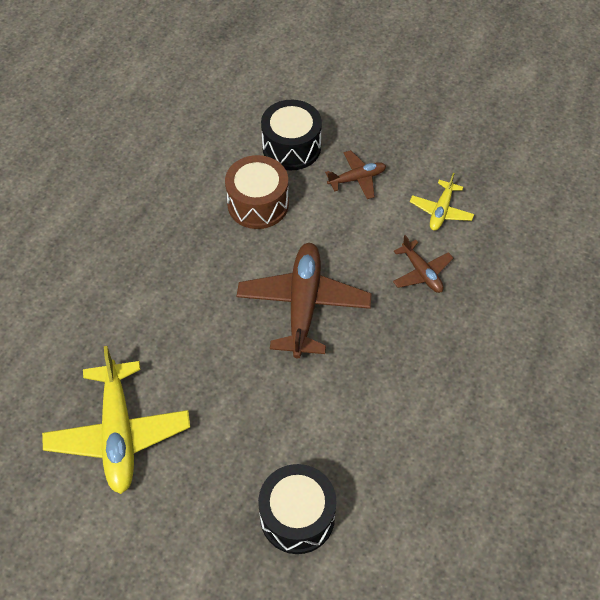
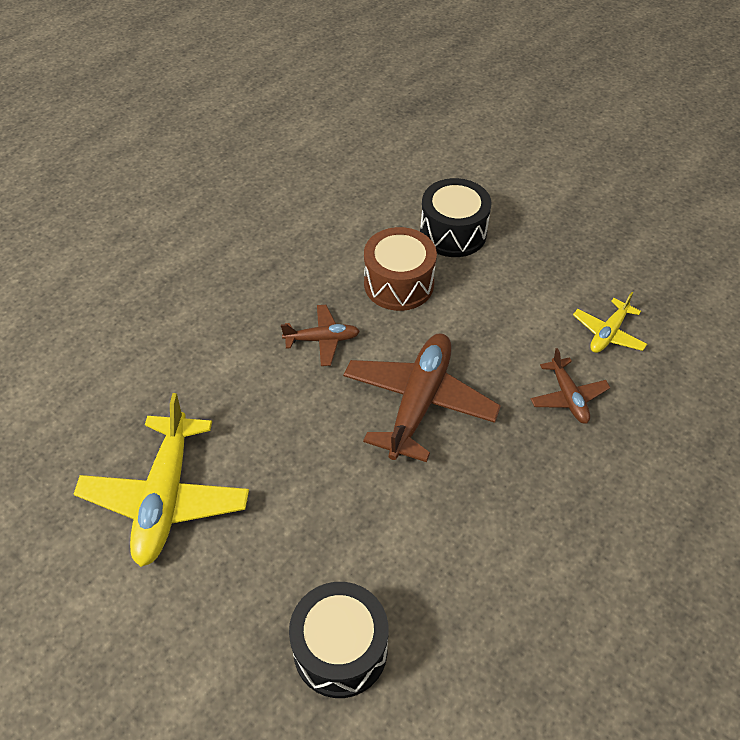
camera: 15 degrees right, 5 degrees down
brown plane [325,150,386,199] -> brown plane moved to [281,305,360,366]

